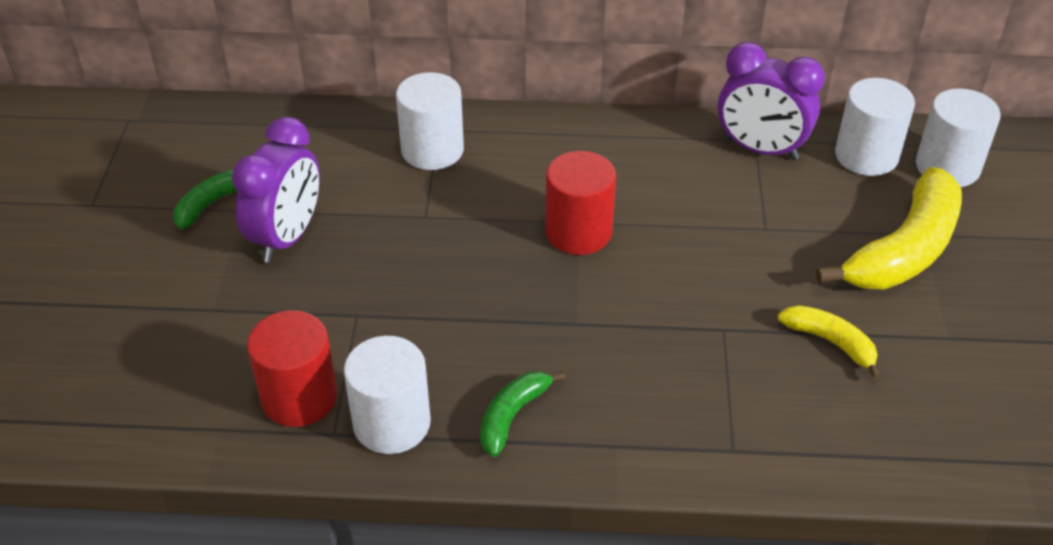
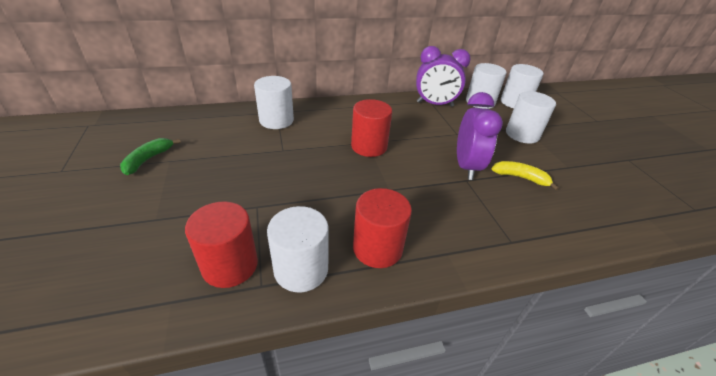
camera: 20 degrees left, 5 degrees down
purple clock [232,117,320,263] -> purple clock moved to [457,92,503,180]
green banana [480,371,566,457] -> red cylinder [353,188,412,268]
yellow banana [816,167,962,289] -> white cylinder [506,91,556,144]

